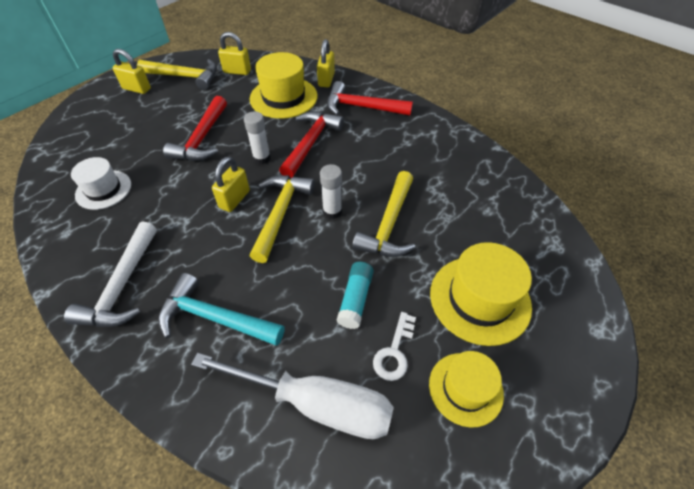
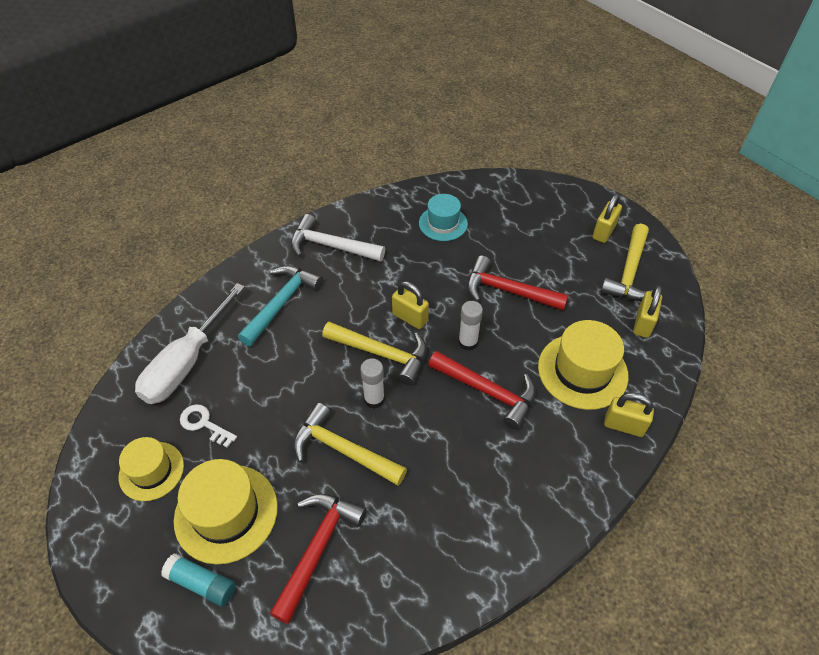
camera: 100 degrees right, 0 degrees up
white hat [71,157,131,210] -> turquoise hat [419,194,468,241]
red hammer [327,81,413,115] -> red hammer moved to [270,494,367,624]
turquoise glue stick [337,262,374,329] -> turquoise glue stick moved to [161,554,236,607]

